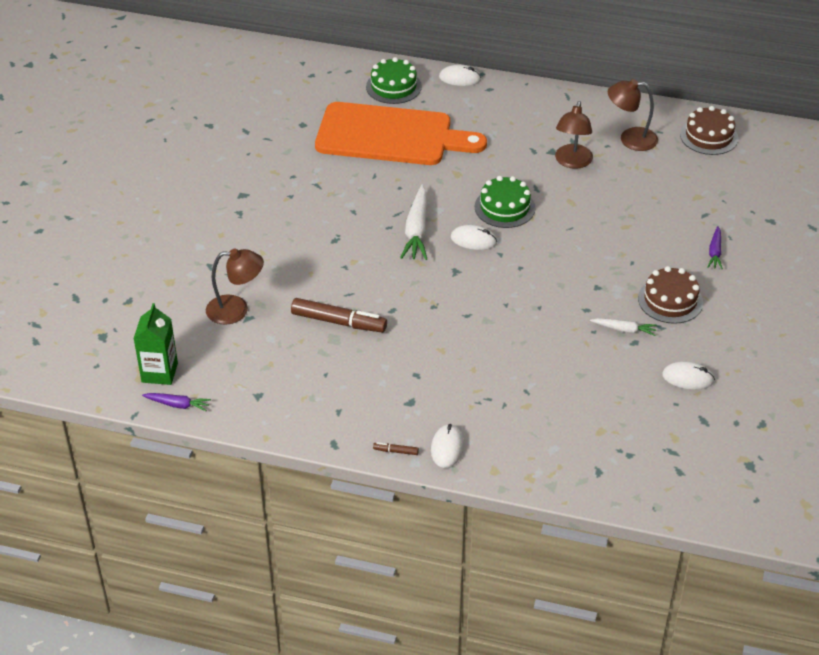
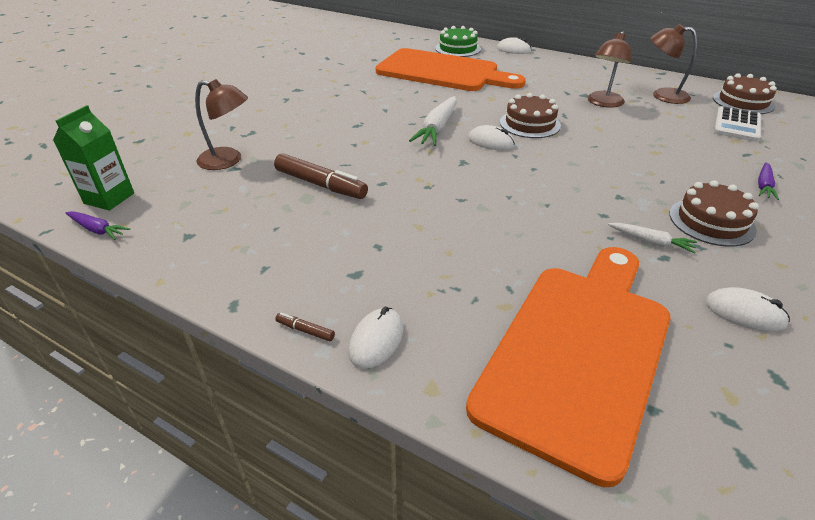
camera: 15 degrees right, 5 degrees down
green cake [475,176,535,228] -> brown cake [500,93,561,138]
none -> orange cutting board [466,247,671,487]
none -> white calculator [714,106,761,142]

